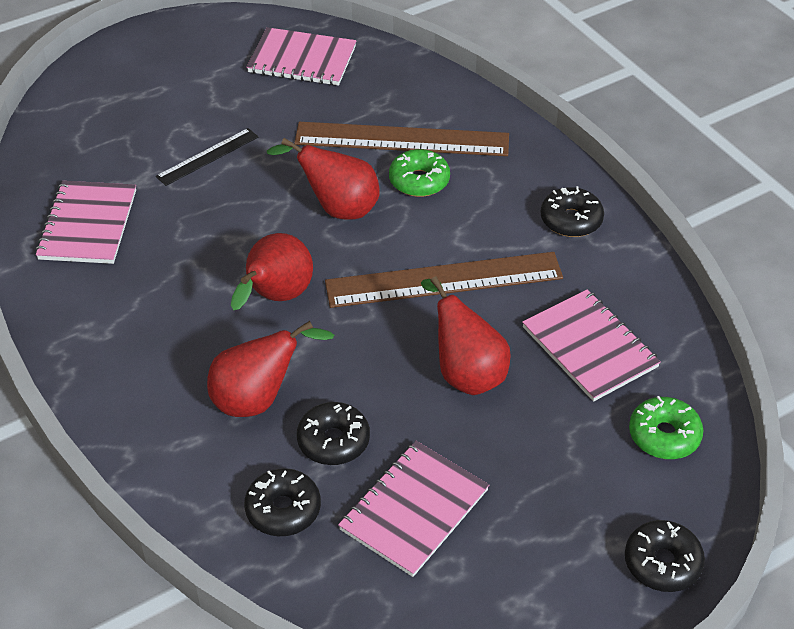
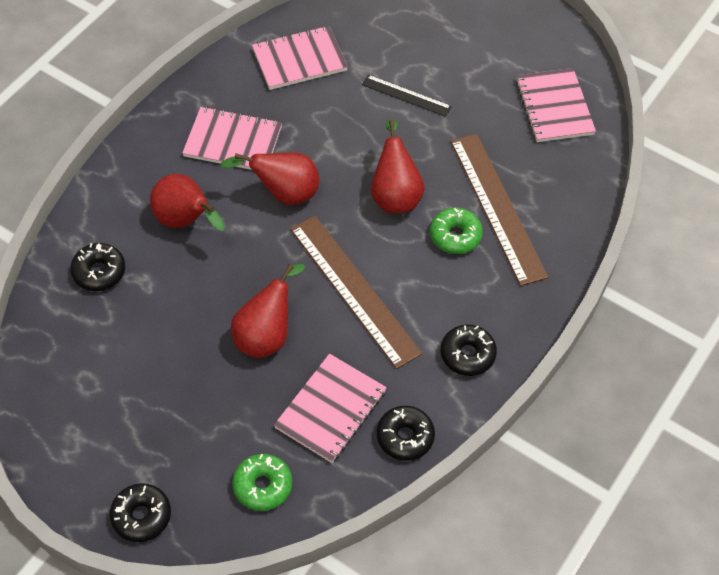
camera: 65 degrees right, 10 degrees up
black donut [297,402,370,465] -> black donut moved to [377,406,435,461]
pink notebook [338,441,489,577] -> pink notebook moved to [182,106,282,170]

